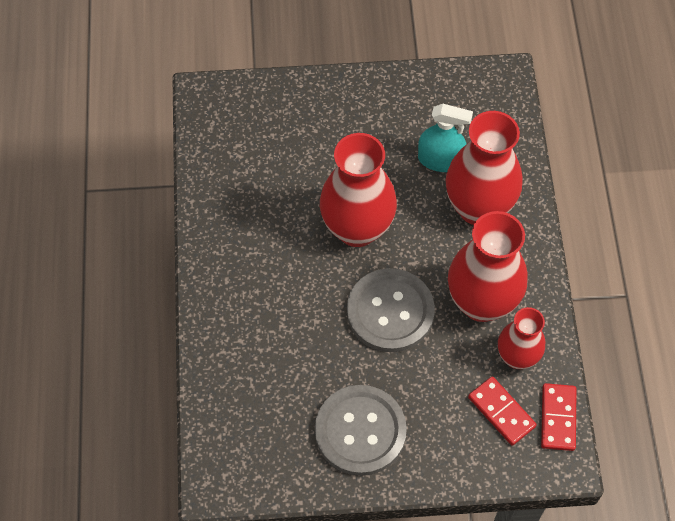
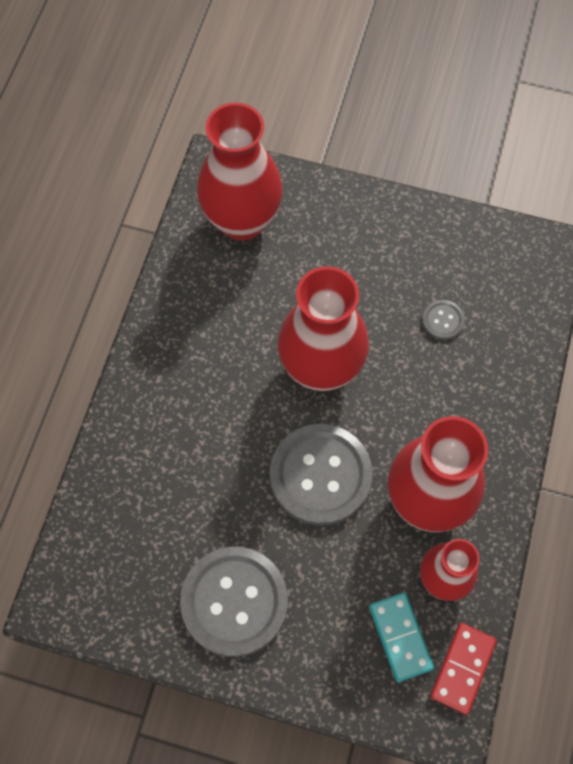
camera: 20 degrees right, 5 degrees up
turquoise spray bottle [418,104,473,172] -> grey button [422,300,465,340]
red vase [446,111,522,225] -> red vase moved to [197,103,283,241]
red domino [468,376,537,446] -> turquoise domino [369,593,434,682]

